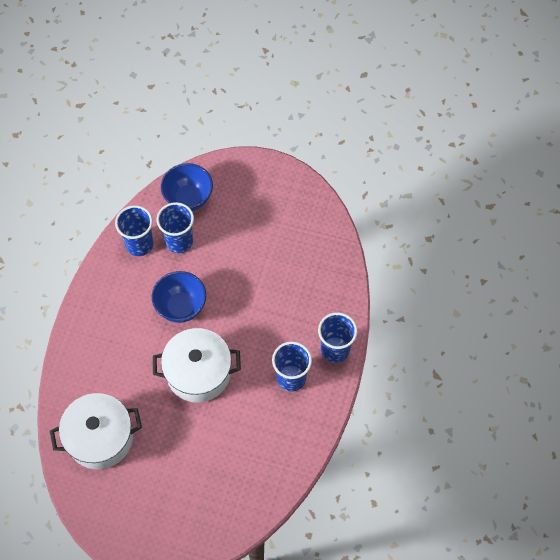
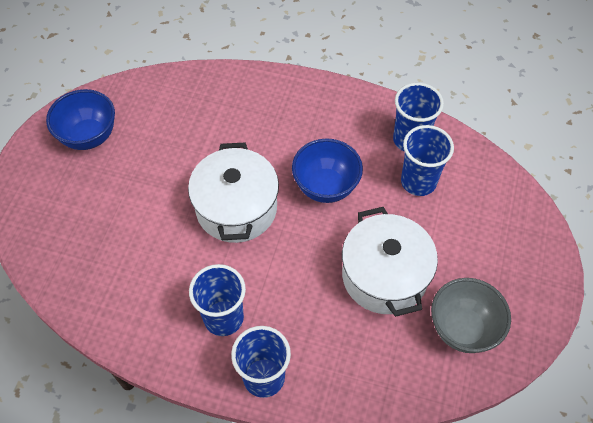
camera: 90 degrees right, 5 degrees down
white pot [50,393,142,469] -> white pot moved to [342,207,438,317]
blue bowl [161,163,213,211] -> blue bowl moved to [46,89,115,150]
none -> grey bowl [431,278,511,353]

